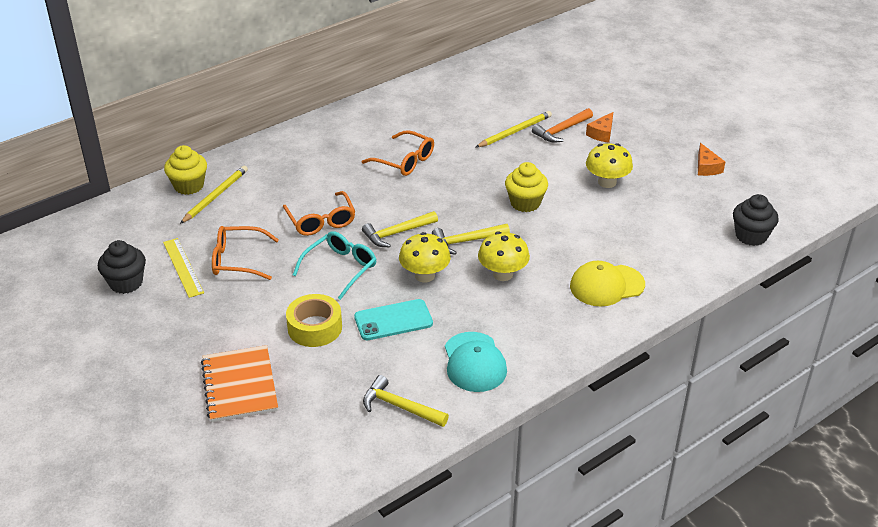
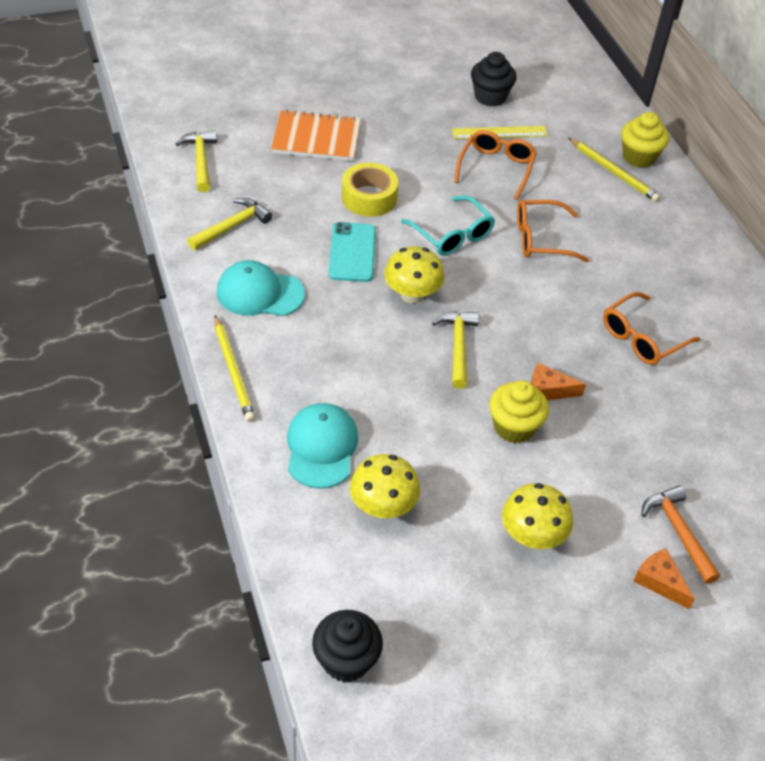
camera: 105 degrees right, 10 degrees up
yellow hammer [362,211,438,247] -> yellow hammer moved to [176,130,217,192]
yellow pencil [475,111,552,148] -> yellow pencil moved to [214,315,255,422]
yellow mushroom [478,231,530,281] -> yellow mushroom moved to [350,454,420,518]
yellow cap [570,261,645,306] -> turquoise cap [287,403,358,489]
orange cheese [698,143,725,176] -> orange cheese moved to [531,363,586,400]

